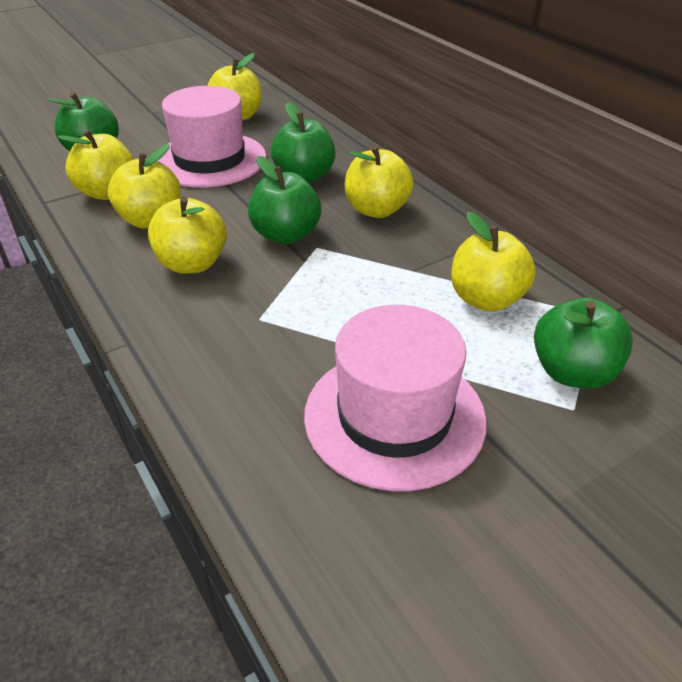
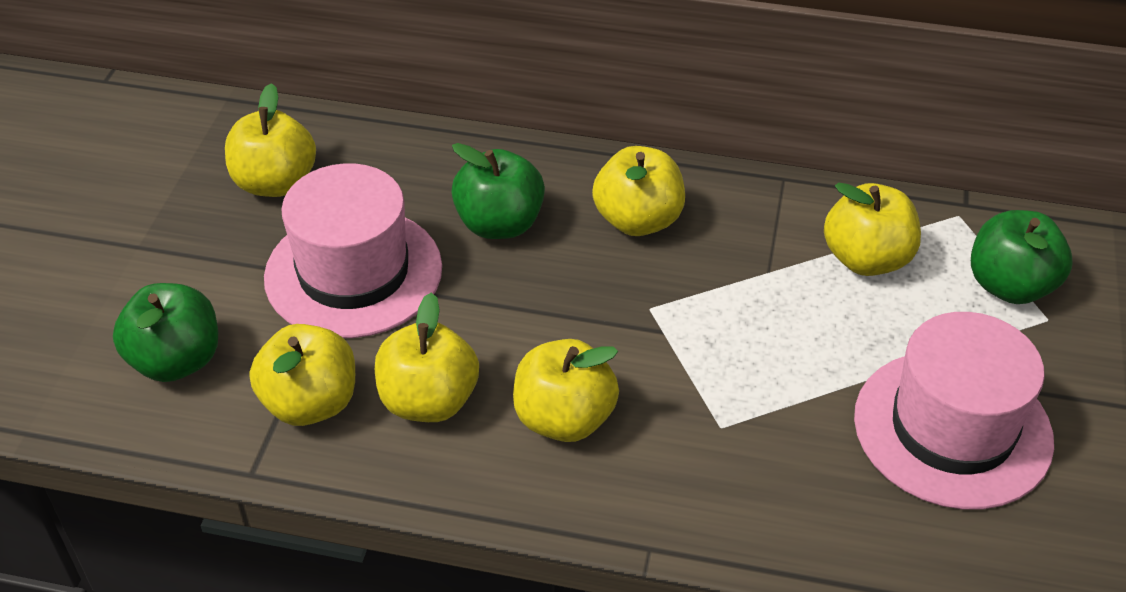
camera: 45 degrees left, 5 degrees up
green apple [248,156,321,244] -> none

